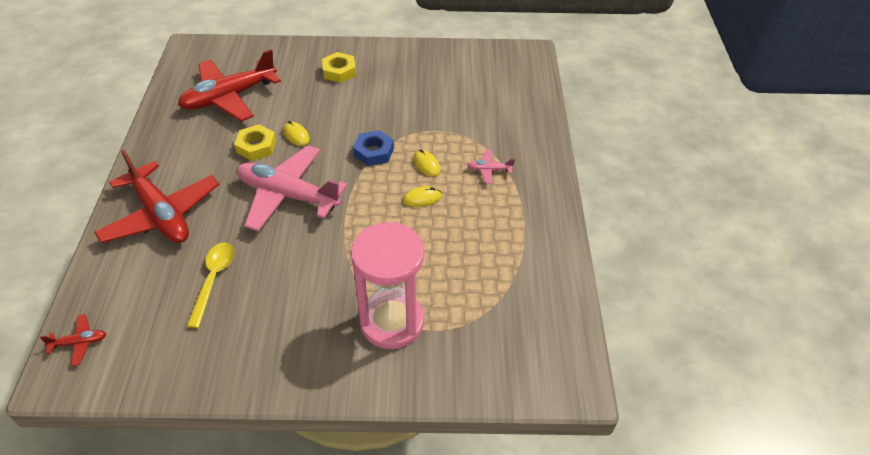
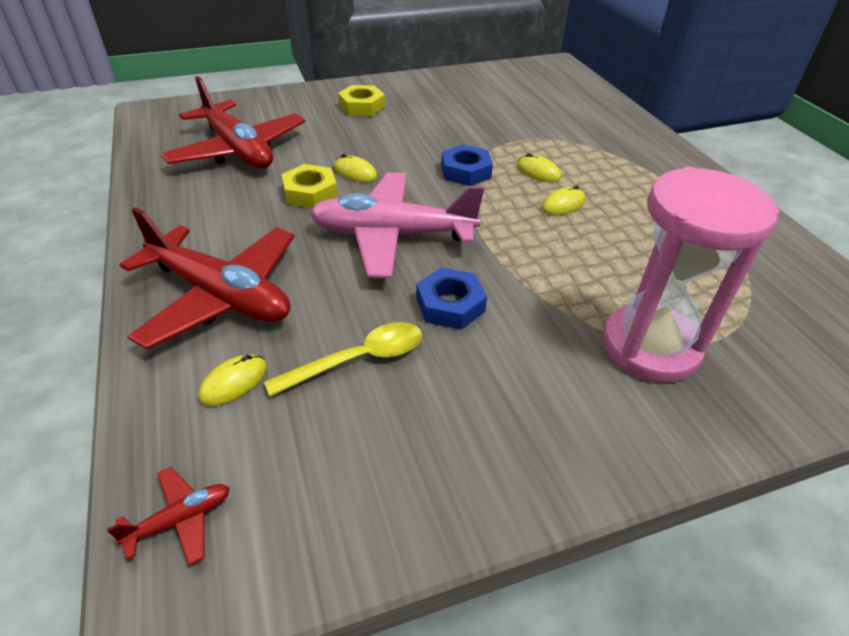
camera: 20 degrees left, 5 degrees down
red plane [178,49,281,122] -> red plane turned 75 degrees counterclockwise [160,76,305,169]
yellow spoon [187,242,234,328] -> yellow spoon turned 75 degrees clockwise [264,322,422,397]
pink plane [467,150,515,184] -> none
none -> yellow mouse [198,354,267,406]
none -> blue nut [416,267,487,330]

